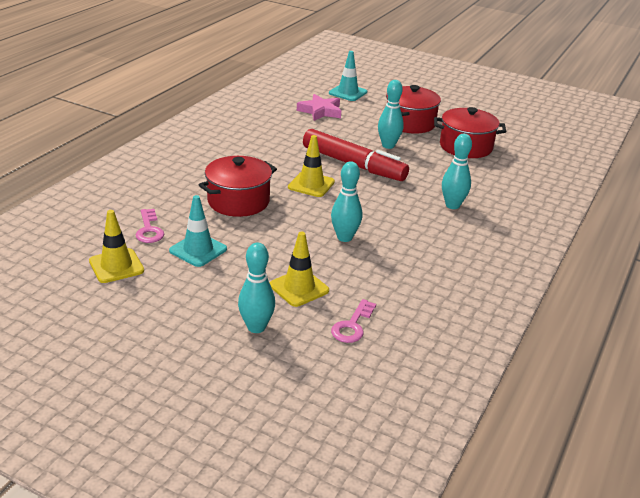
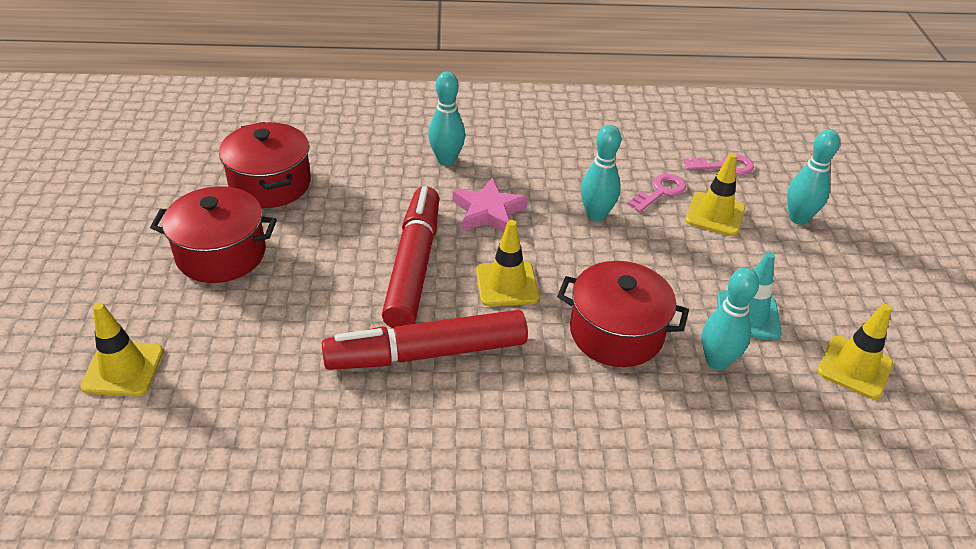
camera: 120 degrees left, 10 degrees up
pink key [136,209,164,243] -> pink key moved to [627,174,686,212]
pink star [297,94,341,121] -> pink star moved to [453,177,528,232]
turquoise traffic cone [329,51,367,101] -> yellow traffic cone [80,302,164,397]
turquoise bowling pin [378,80,404,149] -> turquoise bowling pin moved to [702,268,759,370]
none -> red marker [322,310,528,370]

